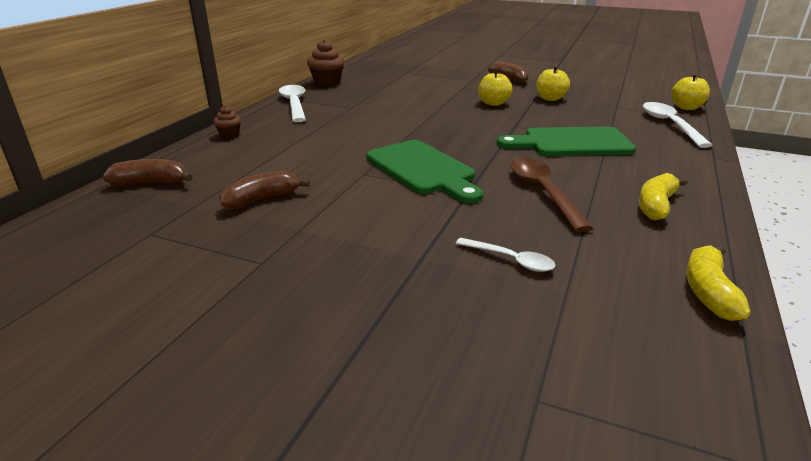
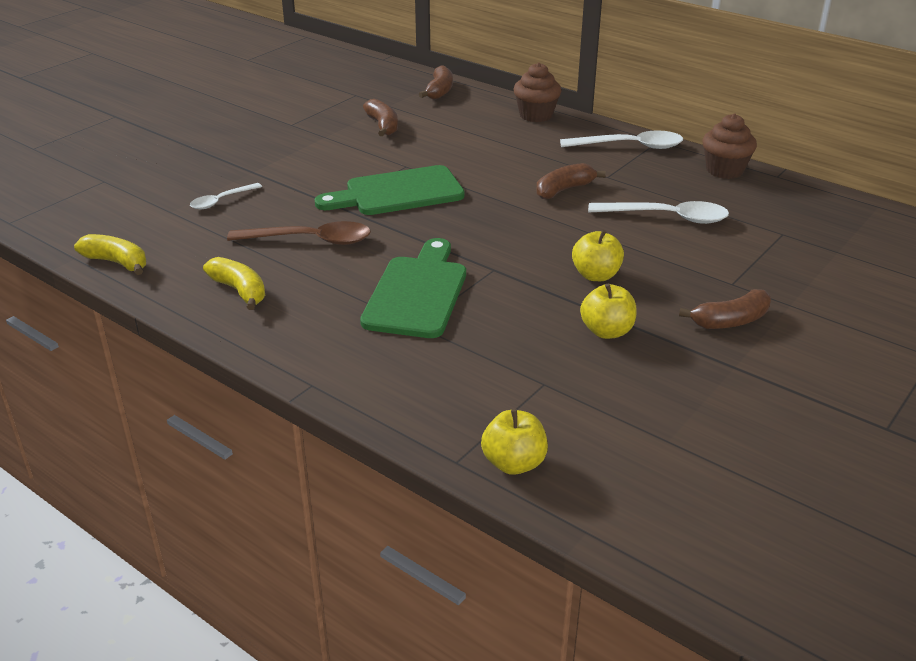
camera: 105 degrees right, 5 degrees up
brown cupcake [213,106,241,139] -> brown cupcake [513,62,561,122], size x1.79
white spoon [643,102,713,148] -> white spoon moved to [588,201,729,224]
none -> brown banana [536,163,606,199]

